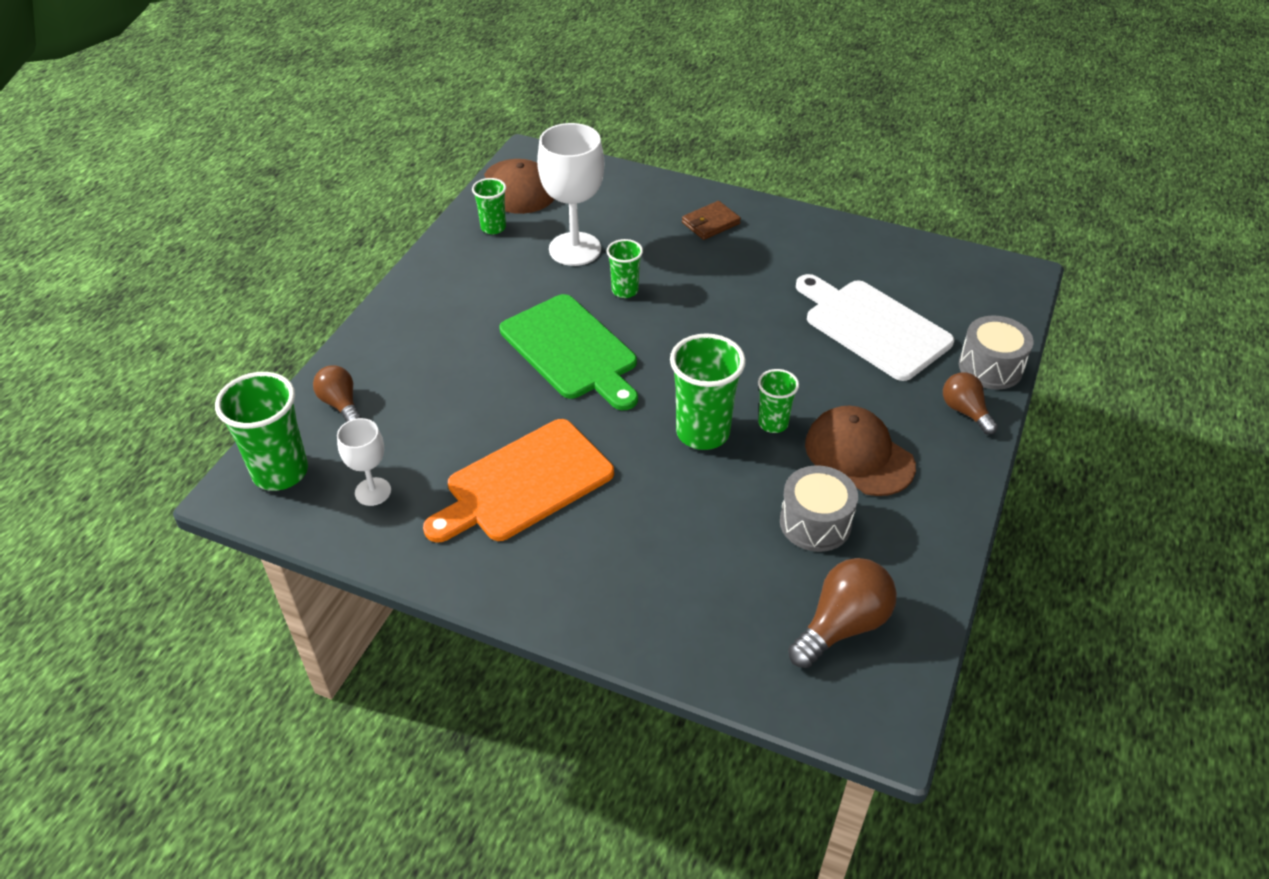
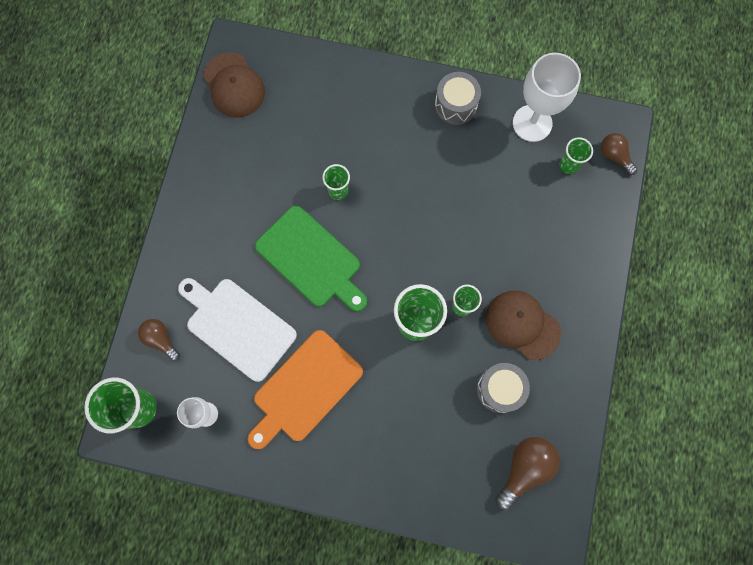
camera: 10 degrees left, 30 degrees up
green cup [472,178,506,234] -> green cup moved to [560,137,593,174]
white goblet [537,123,604,266] -> white goblet moved to [513,53,581,142]
brown wallet [682,201,741,240] -> none
white cutting board [796,274,954,381] -> white cutting board moved to [178,278,297,382]
brown light bulb [943,372,998,435] -> brown light bulb moved to [601,133,637,175]
grey drum [959,315,1034,390] -> grey drum moved to [435,72,481,125]

